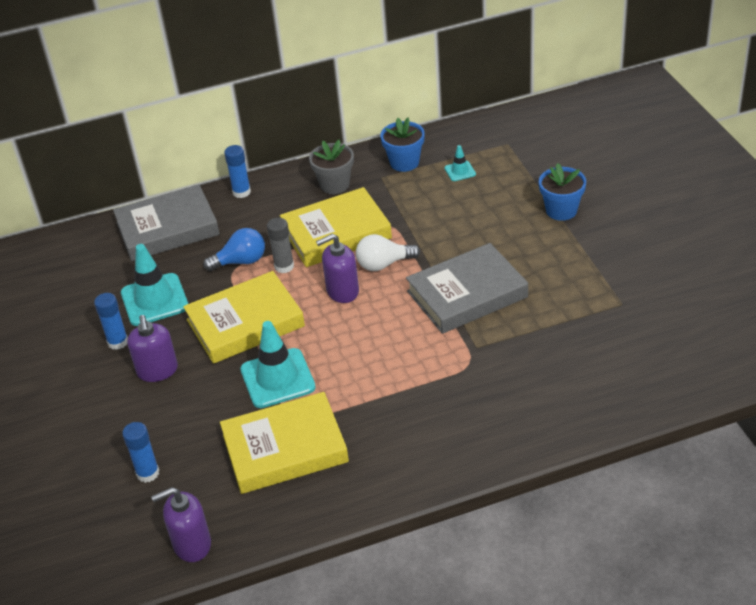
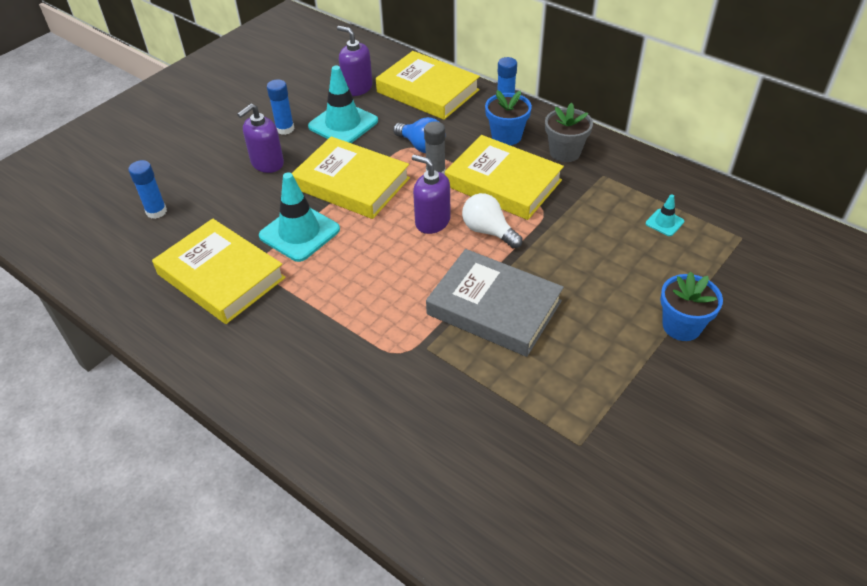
camera: 55 degrees right, 5 degrees up
grey book [113,184,220,261] -> yellow book [376,51,480,120]
purple soap dispenser [151,487,211,562] -> purple soap dispenser moved to [337,26,373,96]
blue flower pot [380,118,425,172] -> blue flower pot moved to [485,90,532,145]

